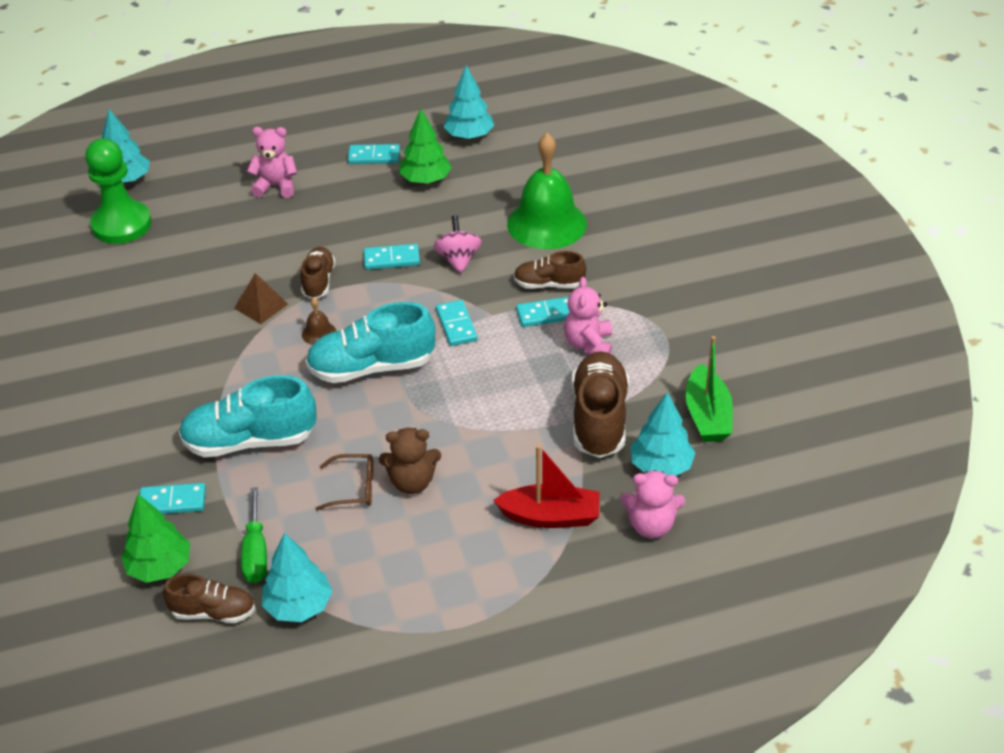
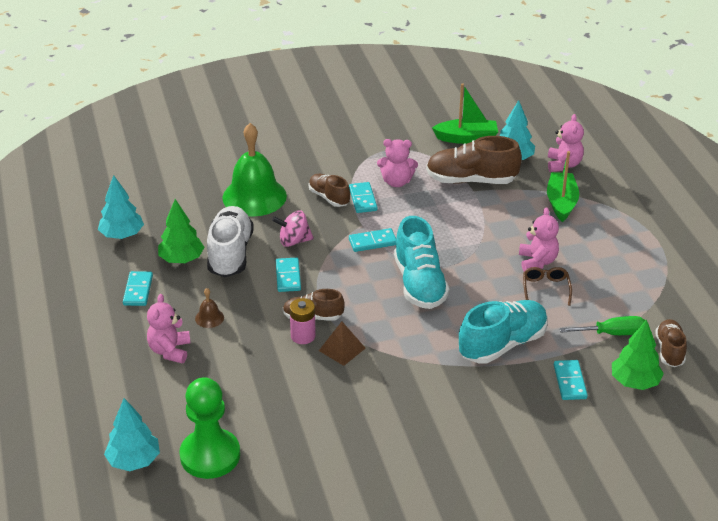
camera: 90 degrees left, 5 degrees down
turquoise shoe [179,375,317,457] -> turquoise shoe turned 120 degrees counterclockwise [459,300,548,363]
turquoise tree [262,533,332,622] -> none
brown bell [302,298,336,345] -> brown bell moved to [195,288,224,328]
brown teddy bear [379,428,441,494] -> pink teddy bear [519,207,559,272]
red boat [493,445,600,528] -> green boat [547,151,579,222]
brown shoe [514,251,586,289] -> brown shoe turned 135 degrees clockwise [309,174,350,207]
none -> white shoe [207,206,254,277]
none -> pink battery [290,298,316,344]

